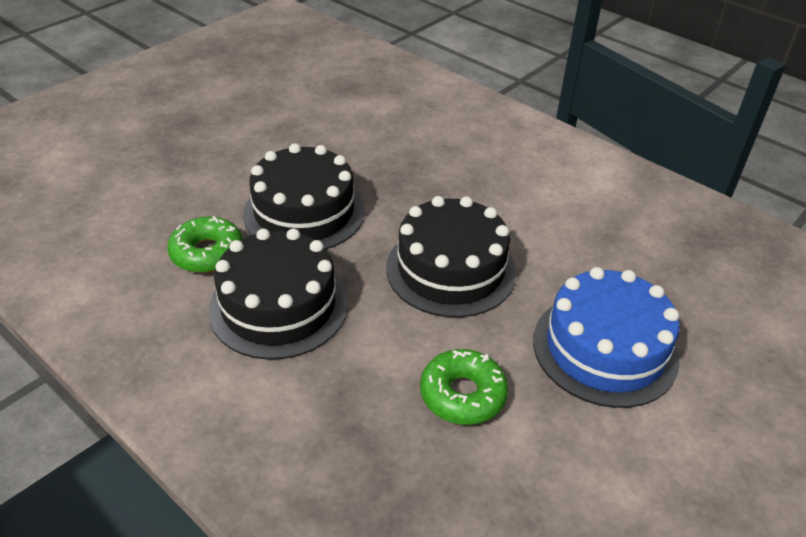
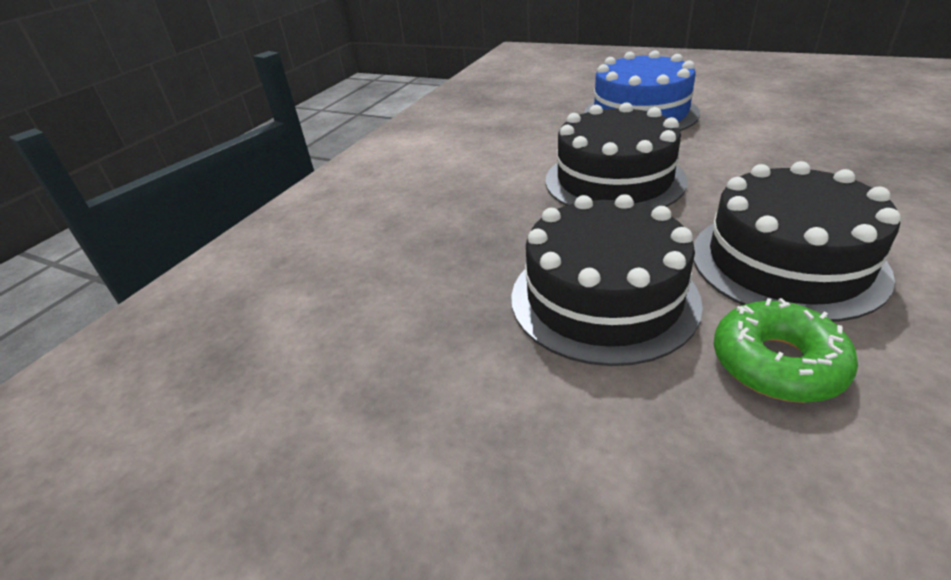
camera: 100 degrees left, 5 degrees down
green donut [420,349,508,425] -> none

